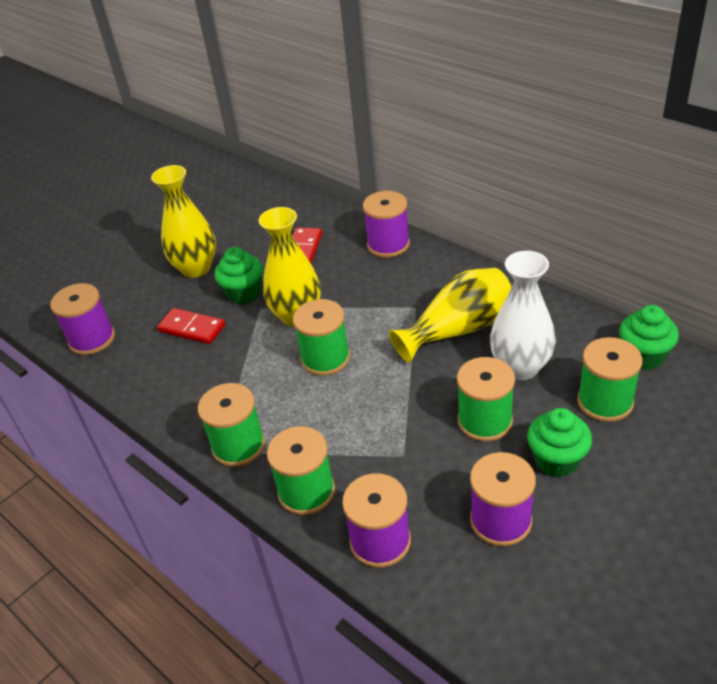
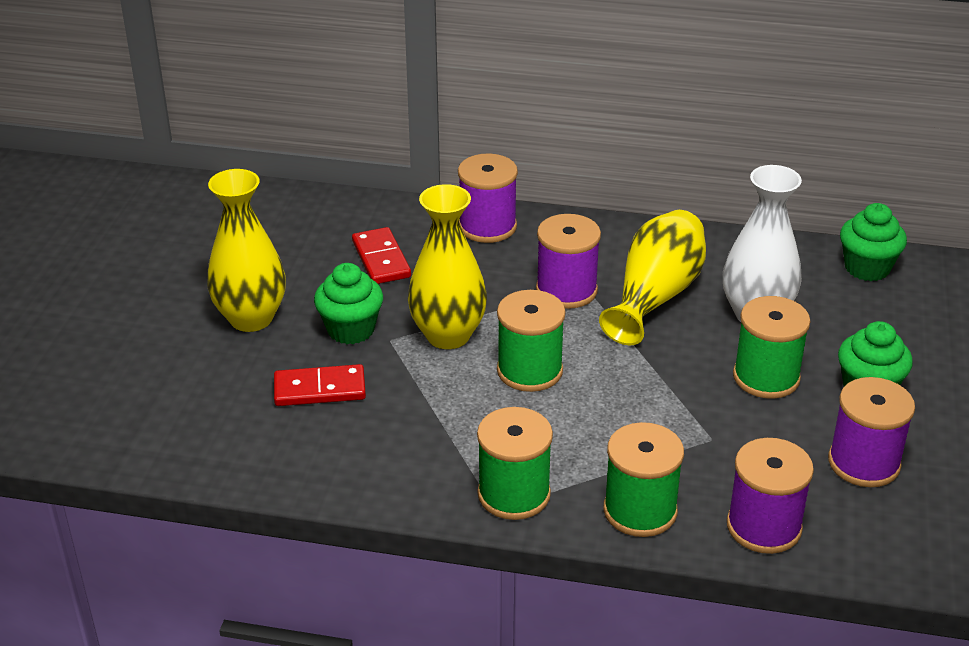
camera: 35 degrees left, 5 degrees down
purple spool [50,283,115,355] -> purple spool moved to [536,214,601,309]
green spool [577,337,643,422] -> none

